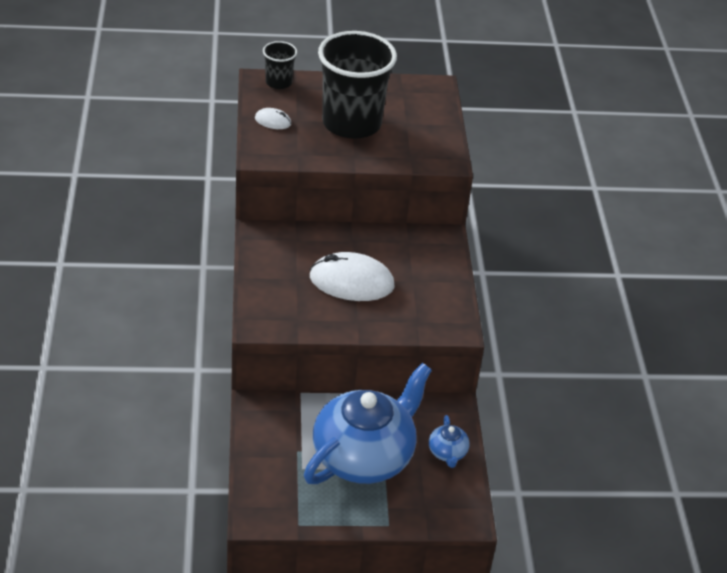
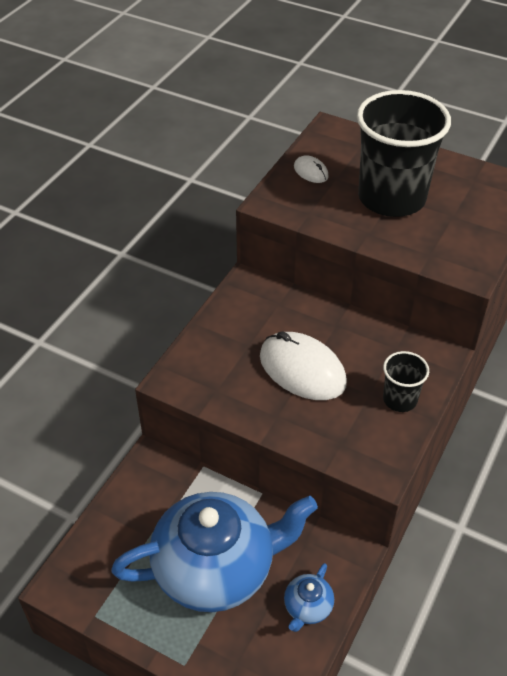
camera: 35 degrees right, 5 degrees up
black cup [263,41,297,89] -> black cup moved to [383,351,429,412]

